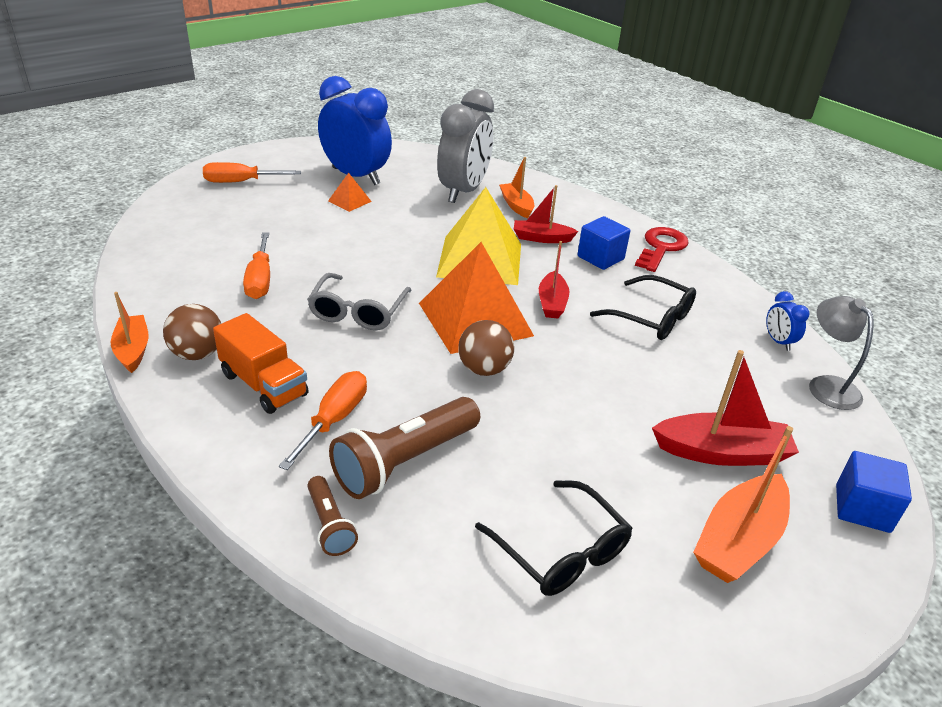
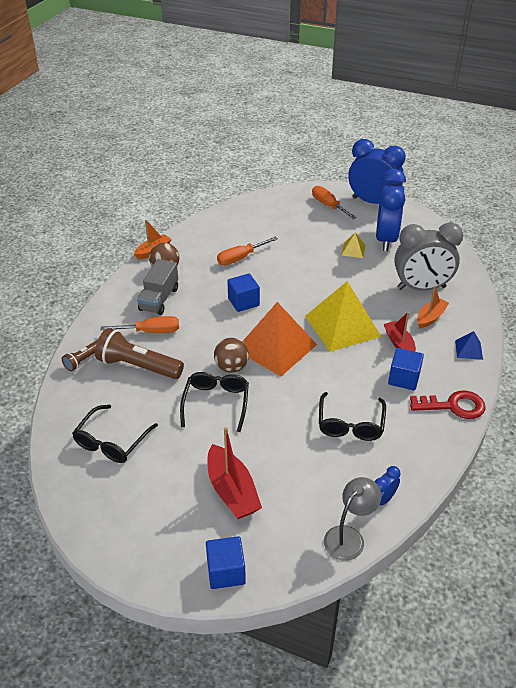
camera: 65 degrees right, 5 degrees up
orange truck [213,313,309,414] -> grey truck [137,259,178,315]
grey glasses [307,273,412,330] -> blue cube [227,273,260,312]
orange pyramid [328,173,372,212] -> yellow pyramid [341,232,365,258]
red boat [539,241,569,318] -> none
orange boat [693,426,793,583] -> none
none -> black glasses [180,372,249,432]
none -> blue clock [348,139,406,204]
none -> blue pyramid [455,331,483,360]

